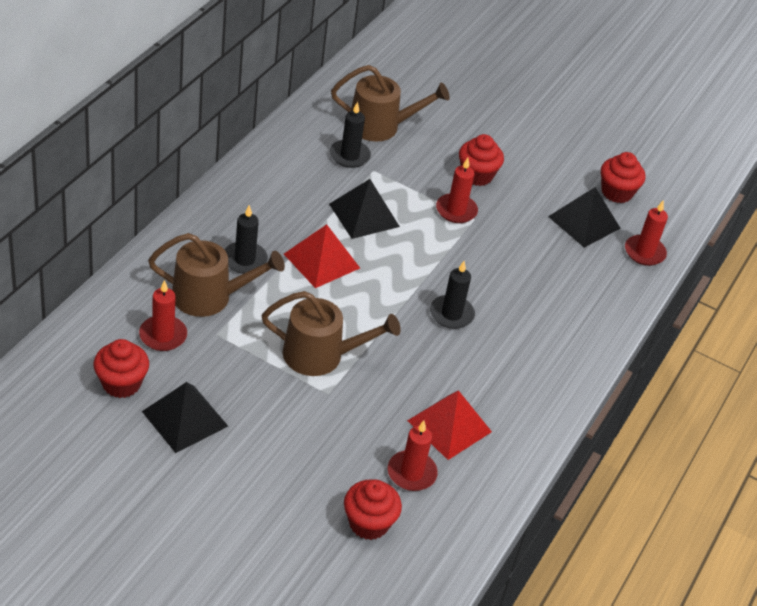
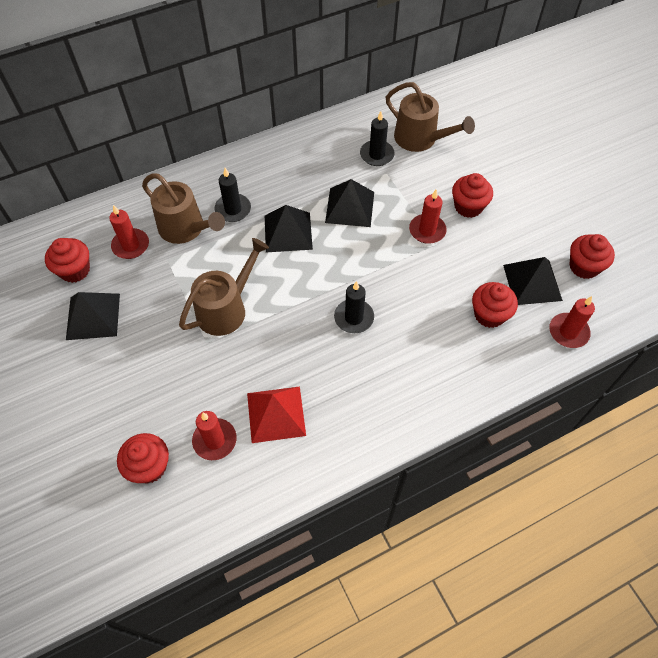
camera: 40 degrees right, 15 degrees up
brown watering can [262,291,401,376] -> brown watering can turned 90 degrees counterclockwise [179,238,269,336]
red pyramid [284,224,360,288] -> black pyramid [265,205,313,252]
none -> red cupcake [472,282,518,328]

